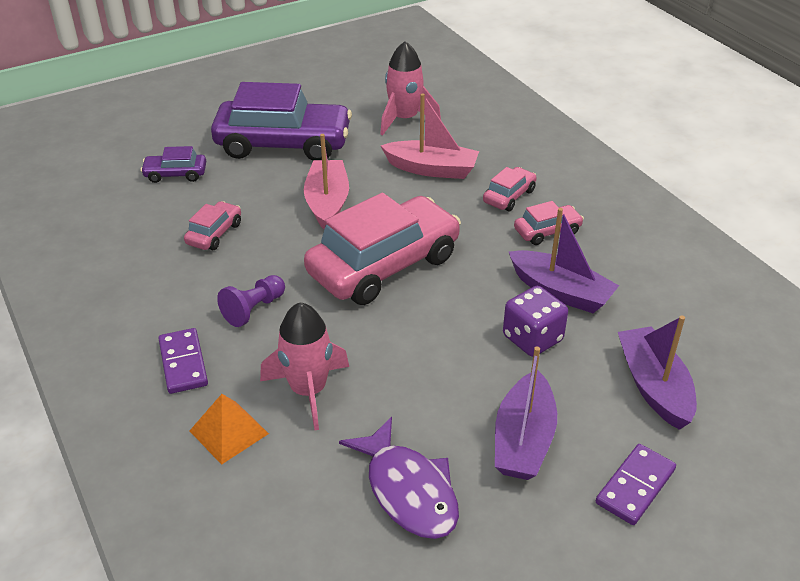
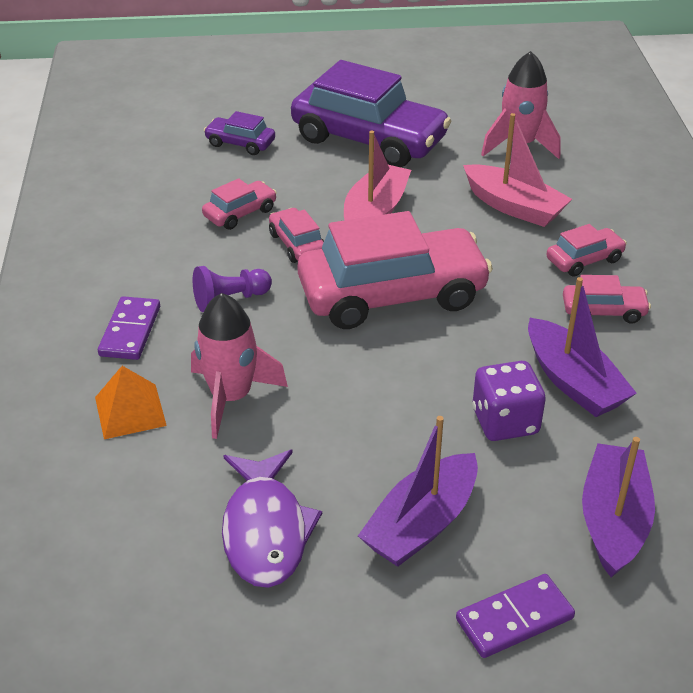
camera: 25 degrees right, 0 degrees up
none -> pink car [269,208,324,263]

